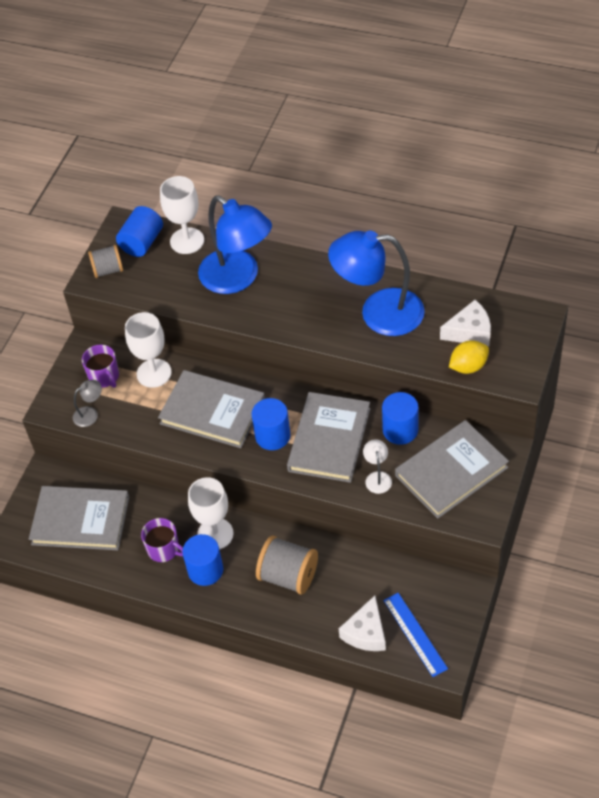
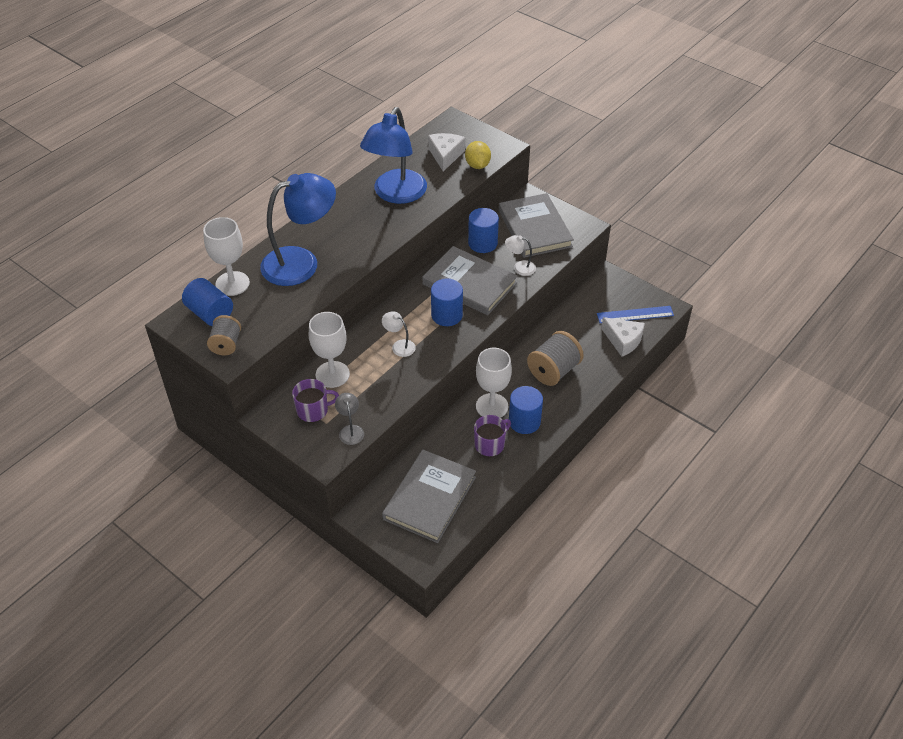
camera: 75 degrees left, 5 degrees down
grey book [158,370,265,448] -> white lamp [382,311,416,357]

